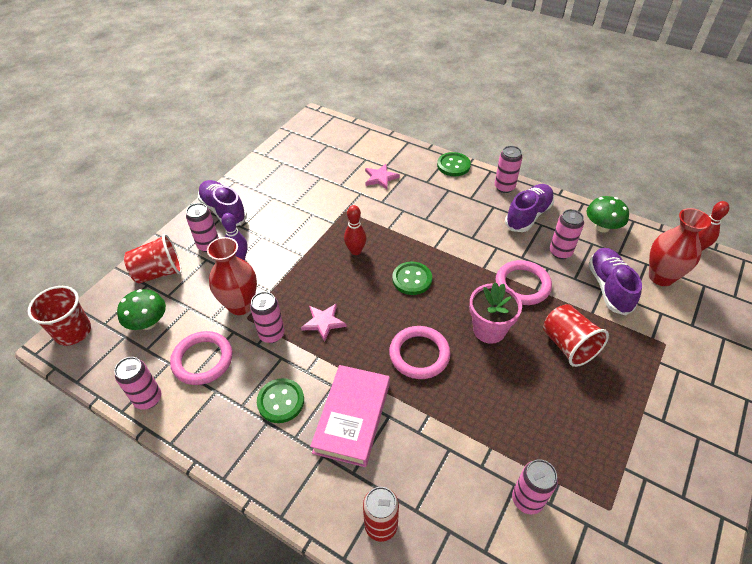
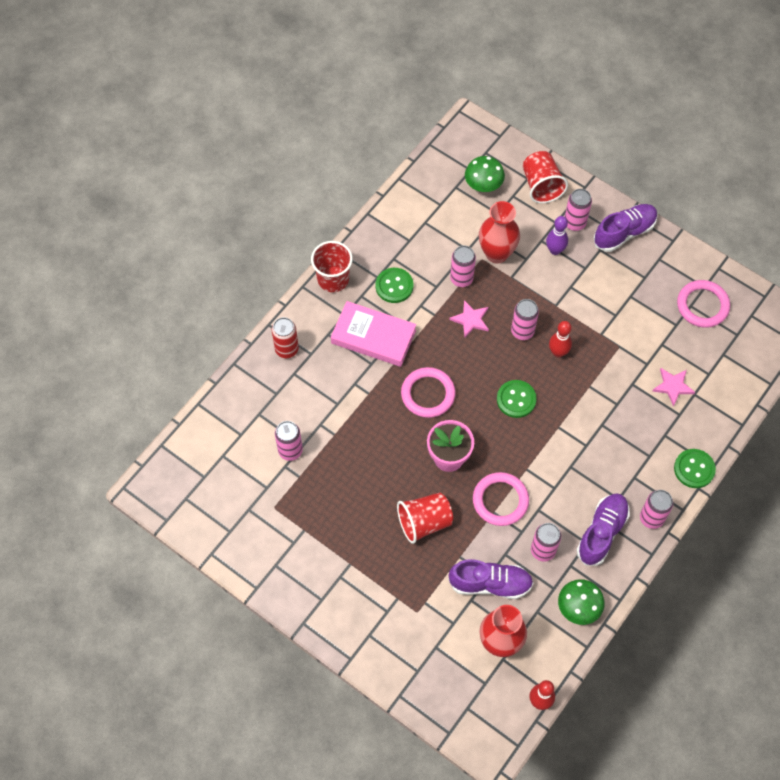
camera: 95 degrees right, 15 degrees up
red cup [28,286,91,346] -> red cup moved to [311,241,353,292]
pink can [114,357,161,410] -> pink can moved to [511,299,539,340]
pink ring [170,331,233,385] -> pink ring moved to [677,280,730,328]
purple shoe [505,184,554,232] -> purple shoe turned 105 degrees counterclockwise [577,493,630,566]

